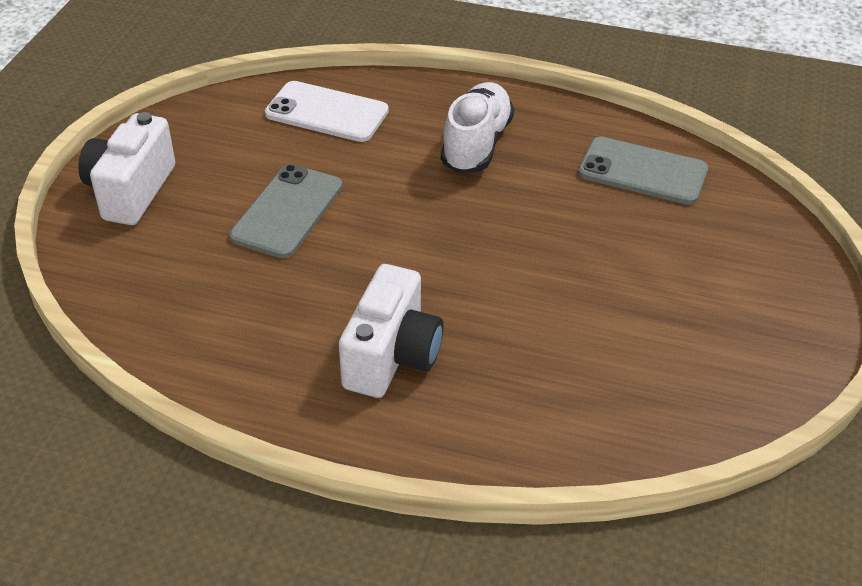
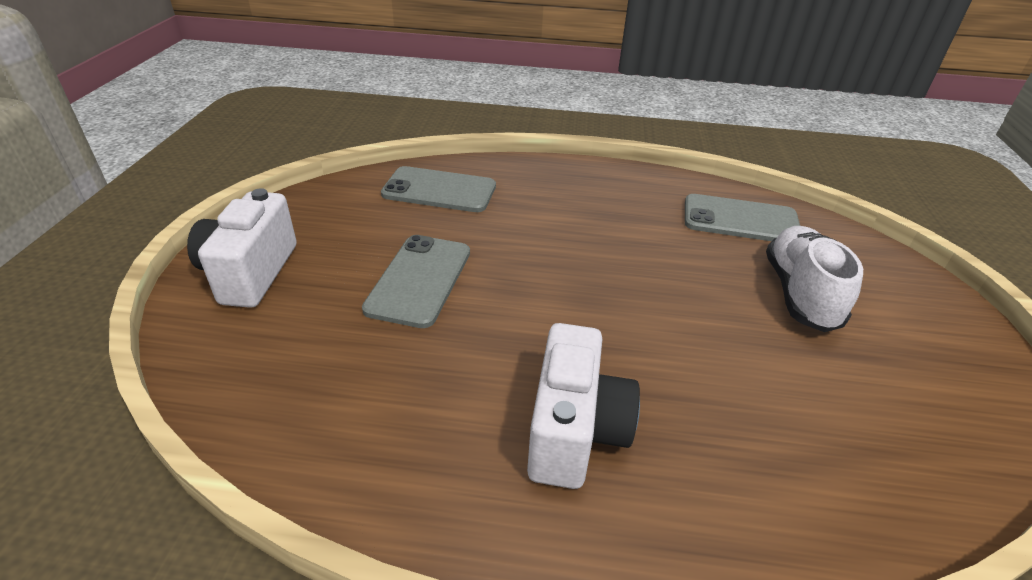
camera: 10 degrees left, 5 degrees down
white phone [265,81,389,142] -> grey phone [381,166,496,212]
white shoe [441,82,514,174] -> white shoe moved to [766,226,863,332]

